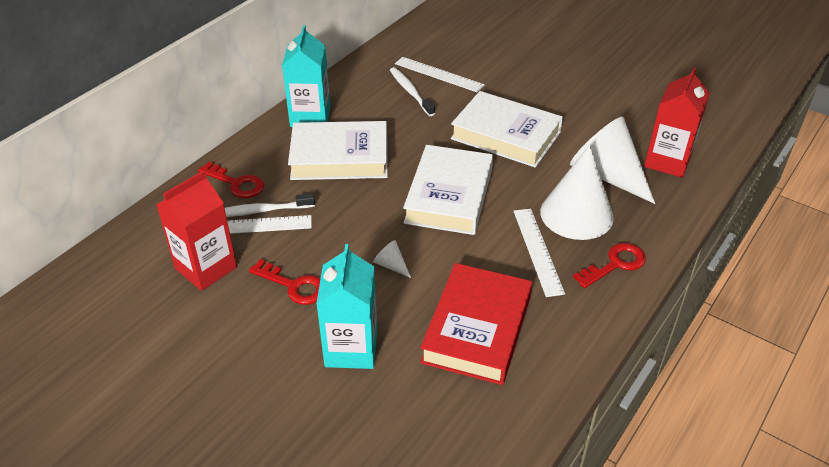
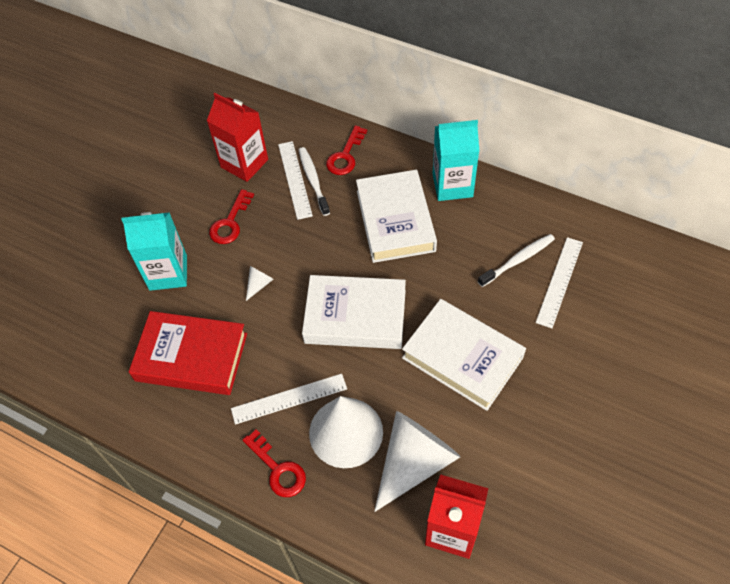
camera: 85 degrees right, 15 degrees up
white book [451,91,563,168] -> white book turned 75 degrees counterclockwise [402,299,526,411]

